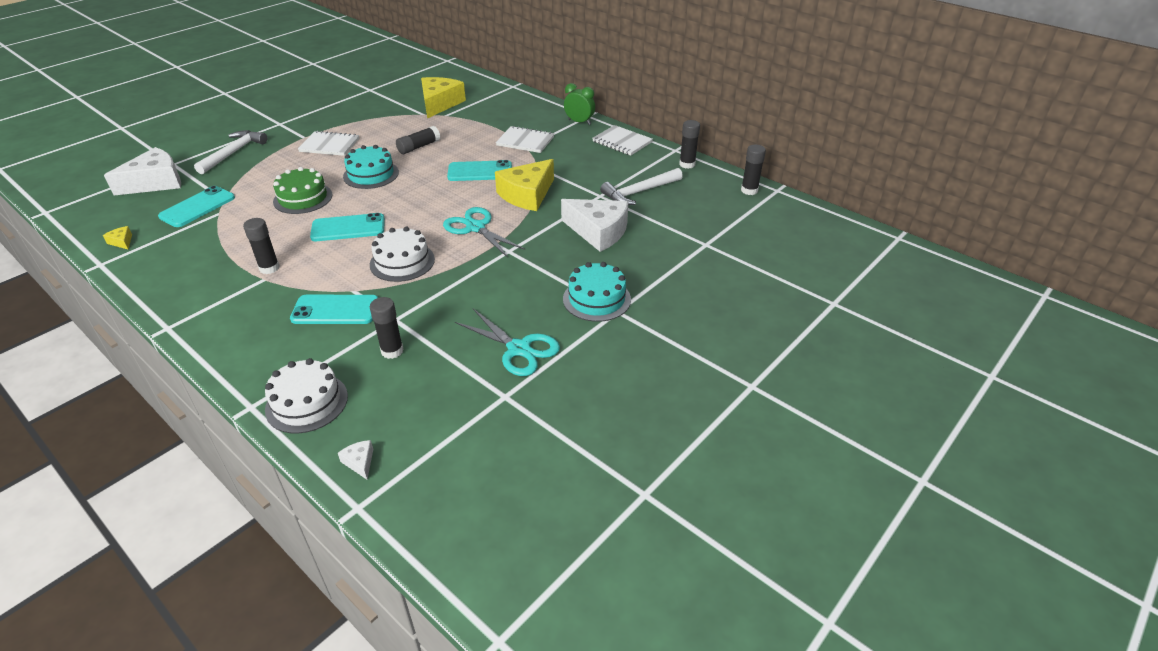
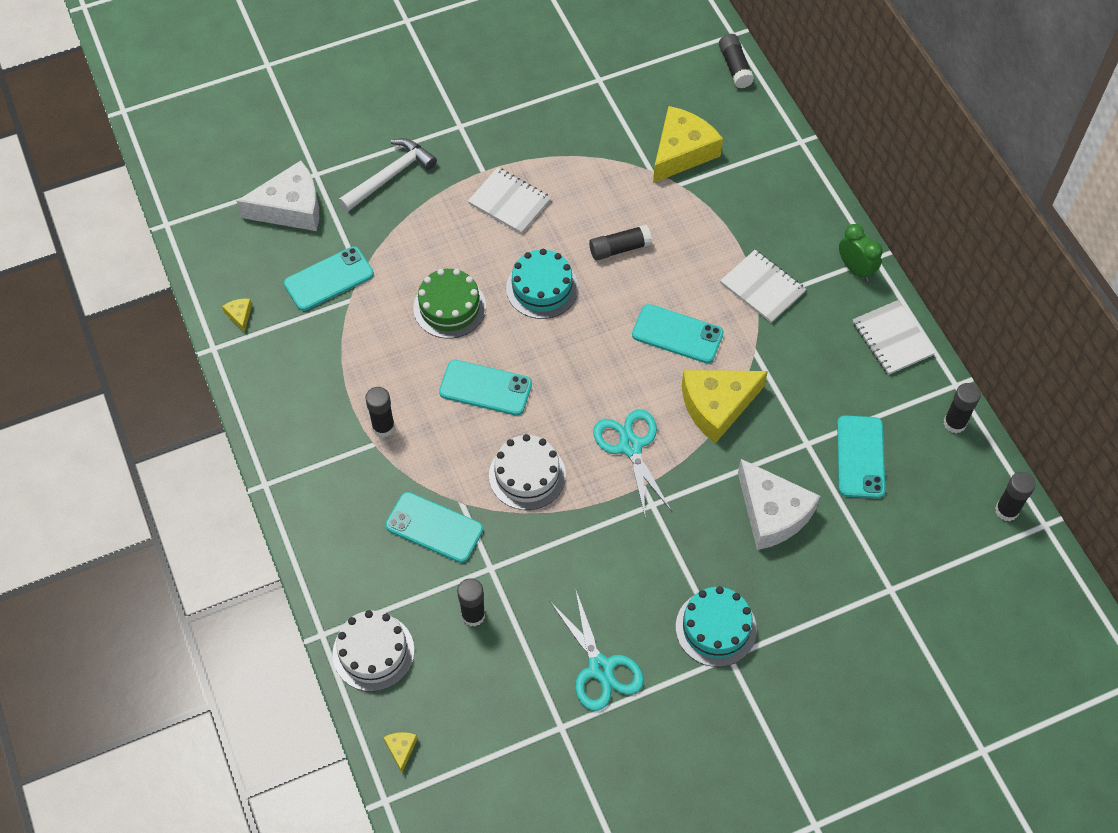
camera: 25 degrees right, 20 degrees up
white cheese [338,440,373,479] -> yellow cheese [383,732,417,773]
white hammer [600,168,683,205] -> turquoise phone [837,415,885,498]
none -> black glue stick [719,34,754,88]

